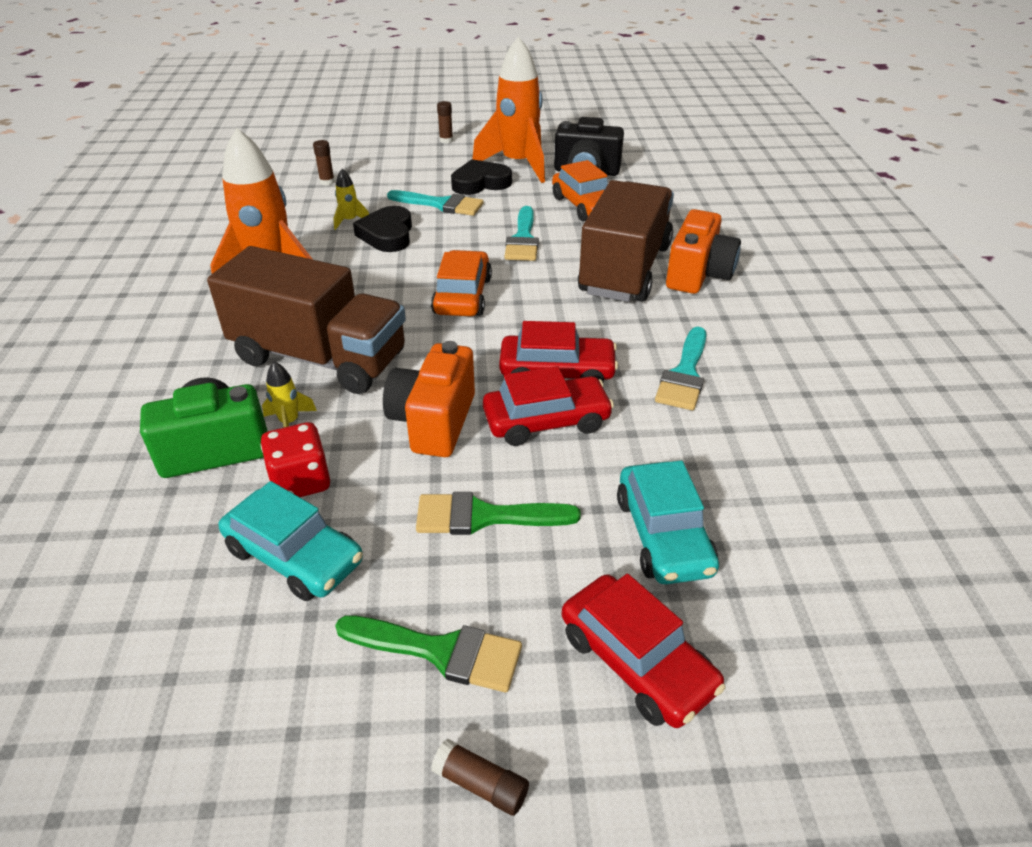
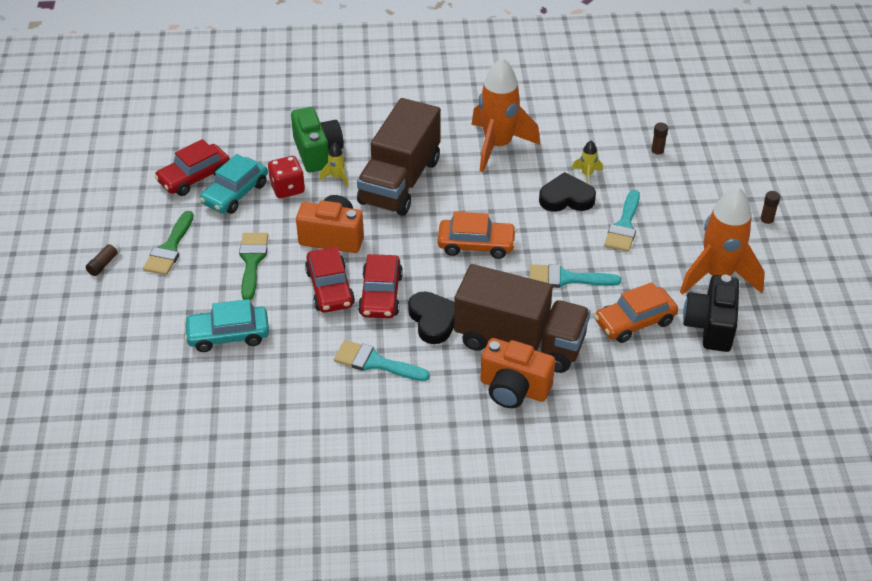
camera: 90 degrees right, 5 degrees up
black heart [451,159,512,195] -> black heart moved to [408,292,454,344]
red car [562,573,726,728] -> red car moved to [154,139,230,196]

